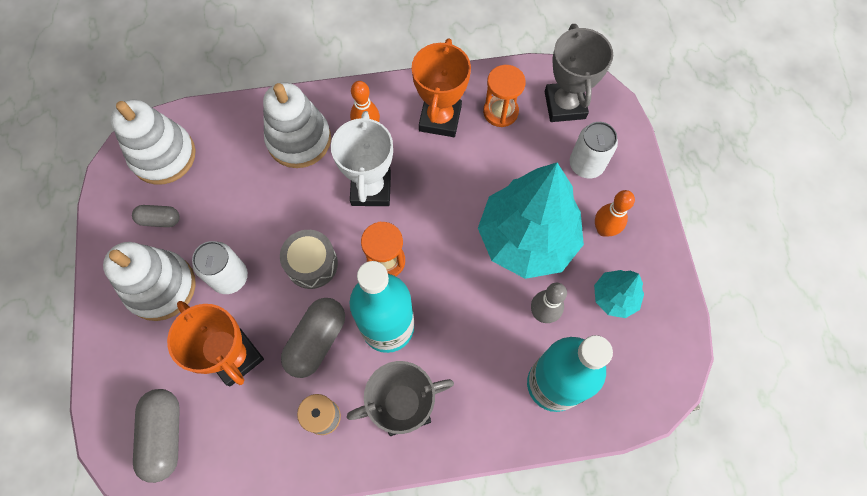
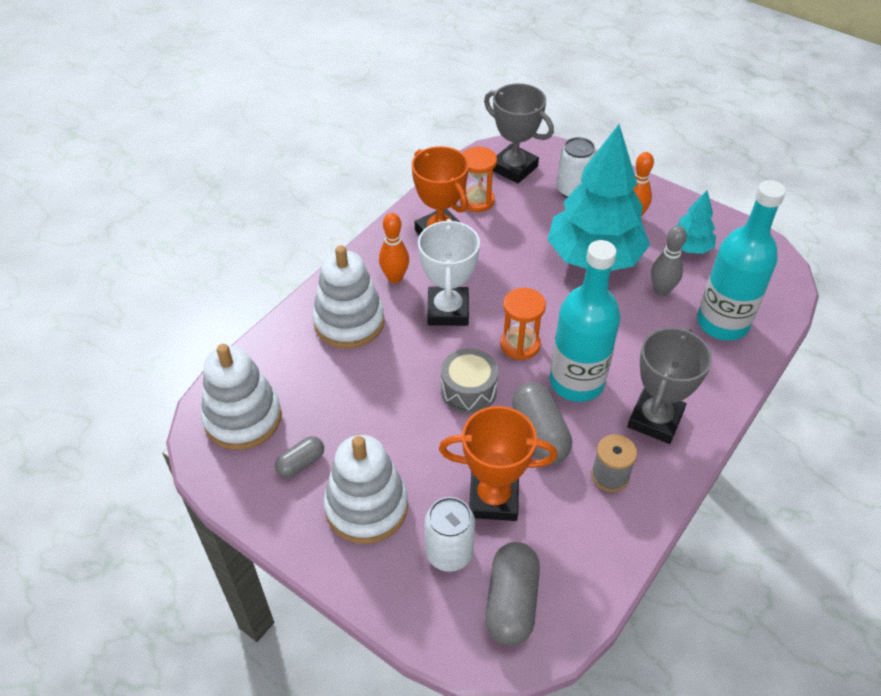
camera: 45 degrees left, 20 degrees down
grey capsule [133,389,180,483] -> grey capsule turned 60 degrees clockwise [485,542,540,646]
white can [192,241,248,294] -> white can moved to [424,497,475,572]
white trophy [331,111,393,206] -> white trophy turned 45 degrees clockwise [418,219,480,326]

